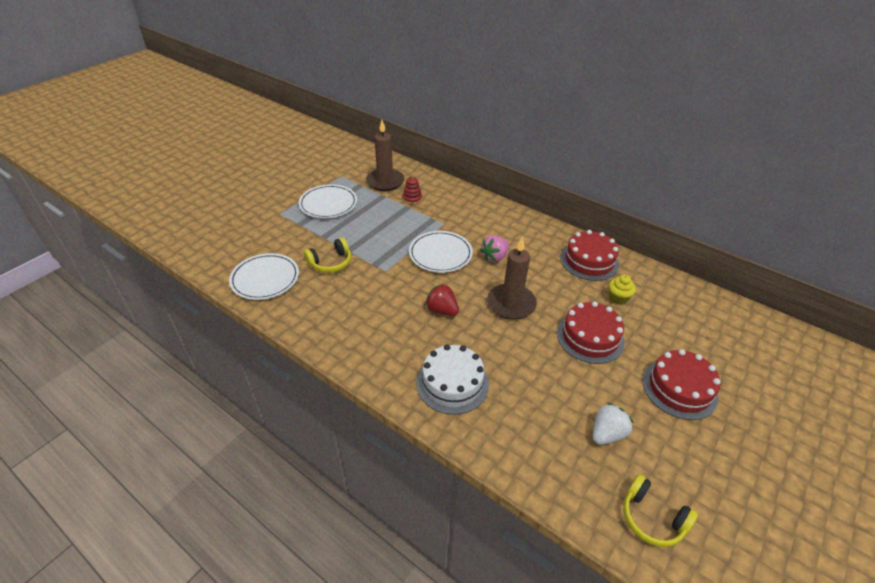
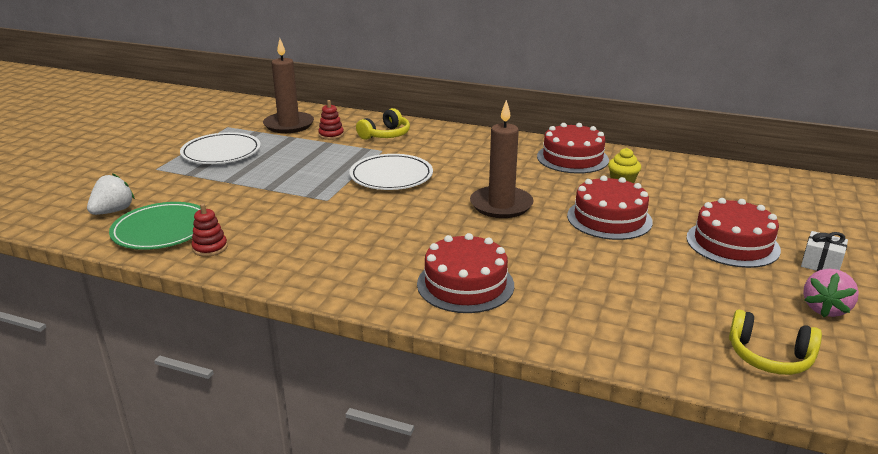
camera: 15 degrees left, 15 degrees down
white plate [229,253,299,300] -> green plate [109,202,201,250]
yellow headphones [304,237,351,273] -> yellow headphones moved to [356,108,410,140]
white cake [417,344,489,415] -> red cake [417,233,514,313]
red strawberry [425,284,459,316] -> none
pink strawberry [480,235,509,262] -> pink strawberry moved to [803,269,859,318]
white strawberry [593,403,634,445] -> white strawberry moved to [87,173,135,215]
none -> red stacking toy [191,204,228,257]
none -> white gift [801,231,848,271]

